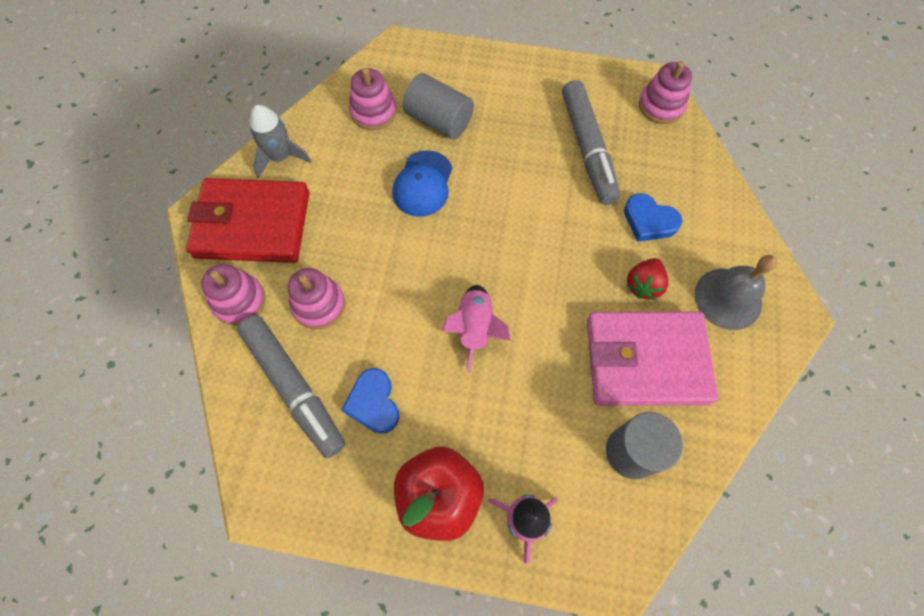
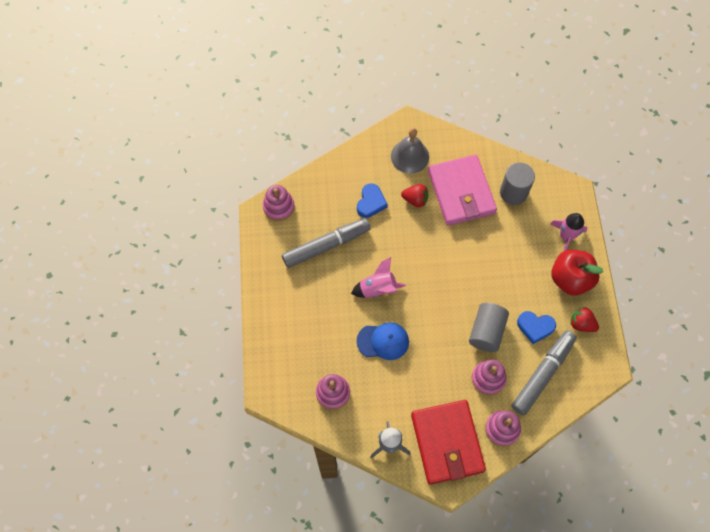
camera: 105 degrees left, 0 degrees up
blue heart [342,368,399,434] -> blue heart turned 45 degrees clockwise [517,311,556,344]
grey cylinder [403,73,474,139] -> grey cylinder moved to [469,303,509,352]
pink rocket [442,285,511,372] -> pink rocket moved to [351,257,406,298]
none -> red strawberry [570,307,599,332]

